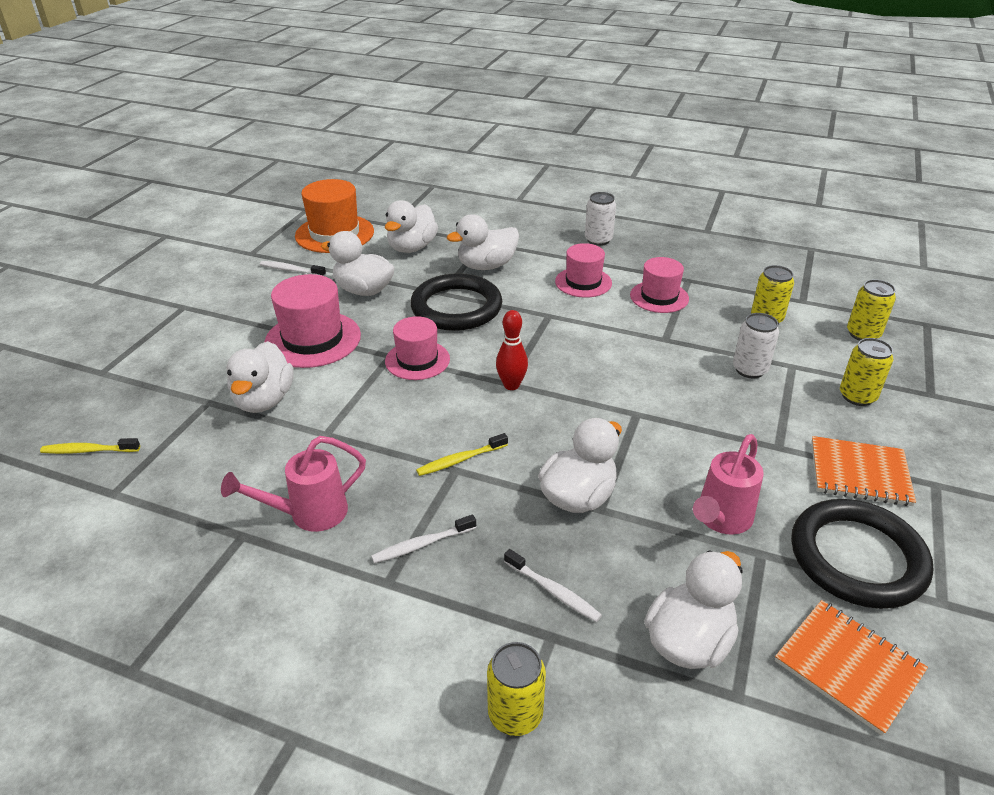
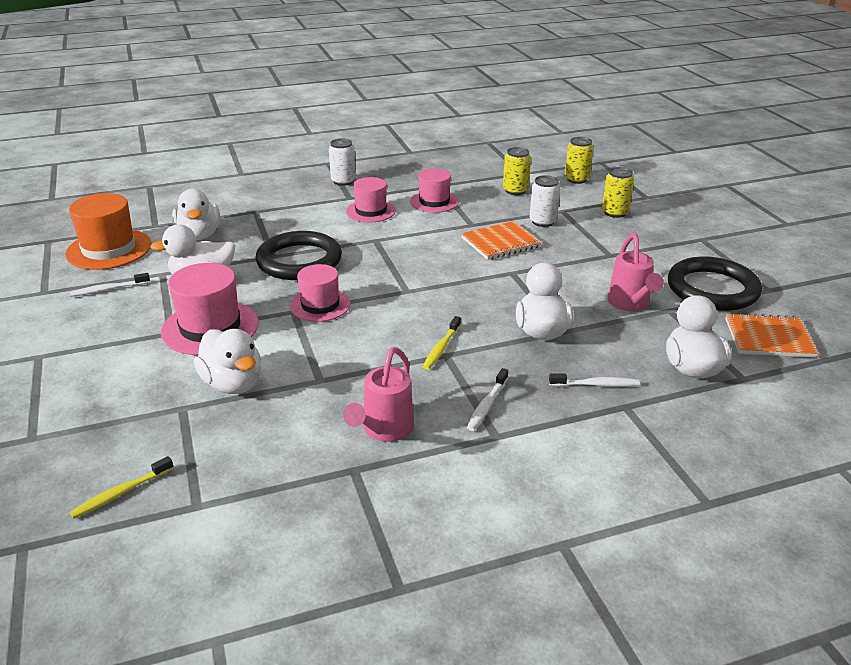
camera: 40 degrees left, 5 degrees down
white duck [447,214,519,270] -> none
yellow can [487,642,546,736] -> none
red bowling pin [496,310,528,390] -> none
orange notebook [811,436,916,506] -> orange notebook moved to [461,221,542,260]

